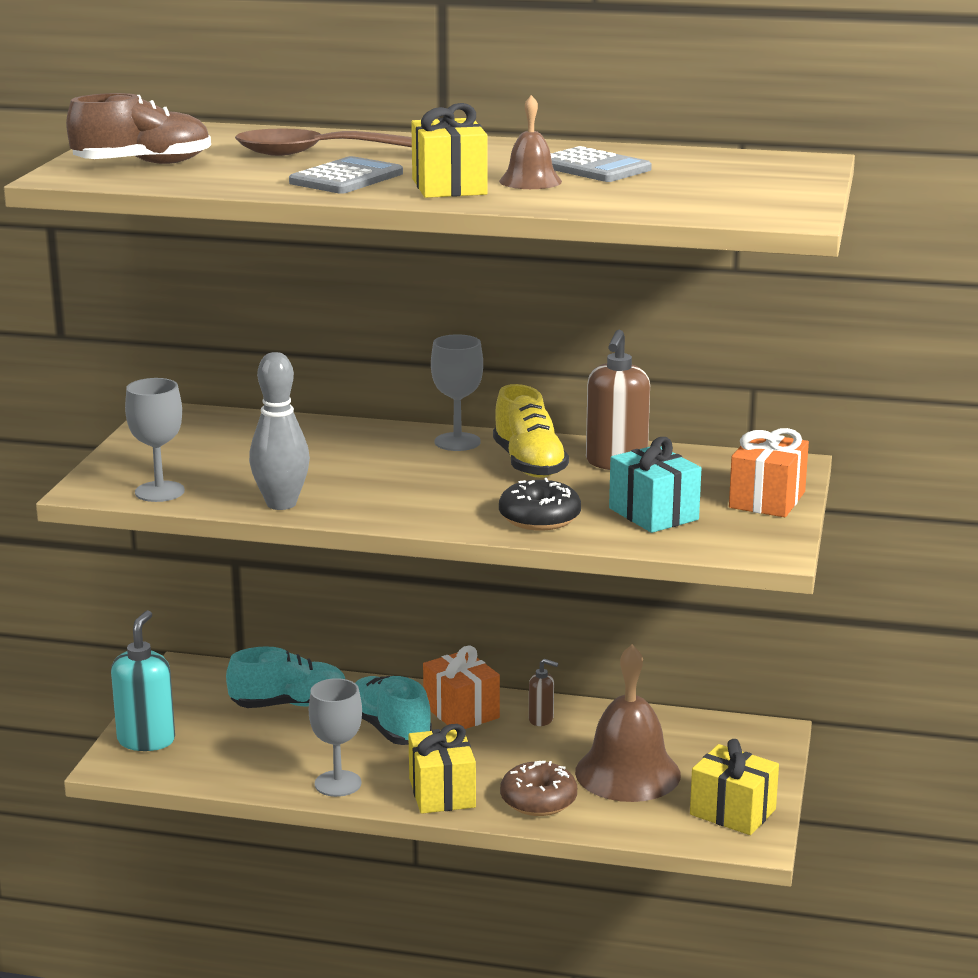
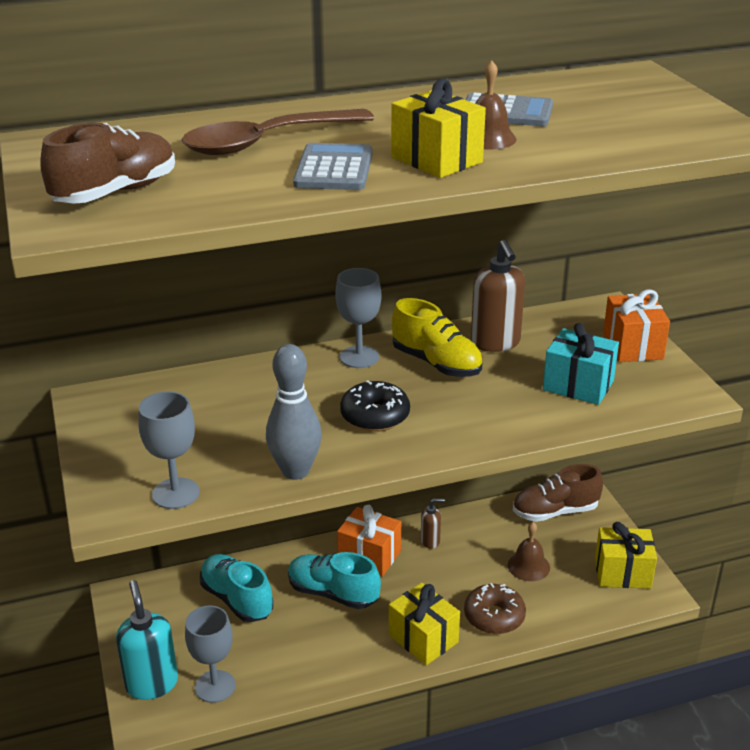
camera: 30 degrees left, 10 degrees up
turquoise shoe [226,646,345,708] -> turquoise shoe turned 90 degrees counterclockwise [200,554,273,622]
grey goblet [309,678,362,797] -> grey goblet moved to [185,606,235,703]
black donut [499,478,581,531] -> black donut moved to [340,380,410,432]
brown bell [575,644,681,802] -> brown bell [508,522,550,581], size x0.52
none -> brown shoe [513,464,603,522]

